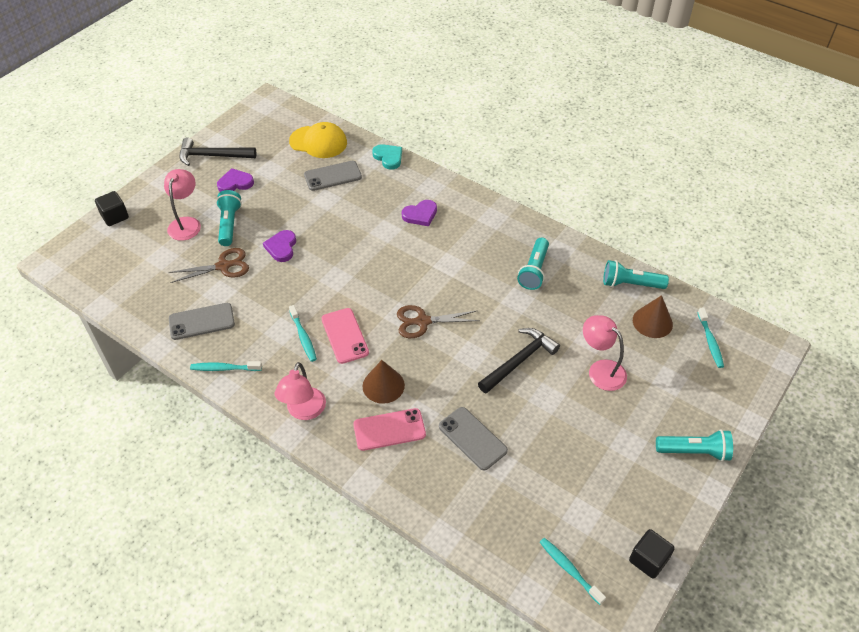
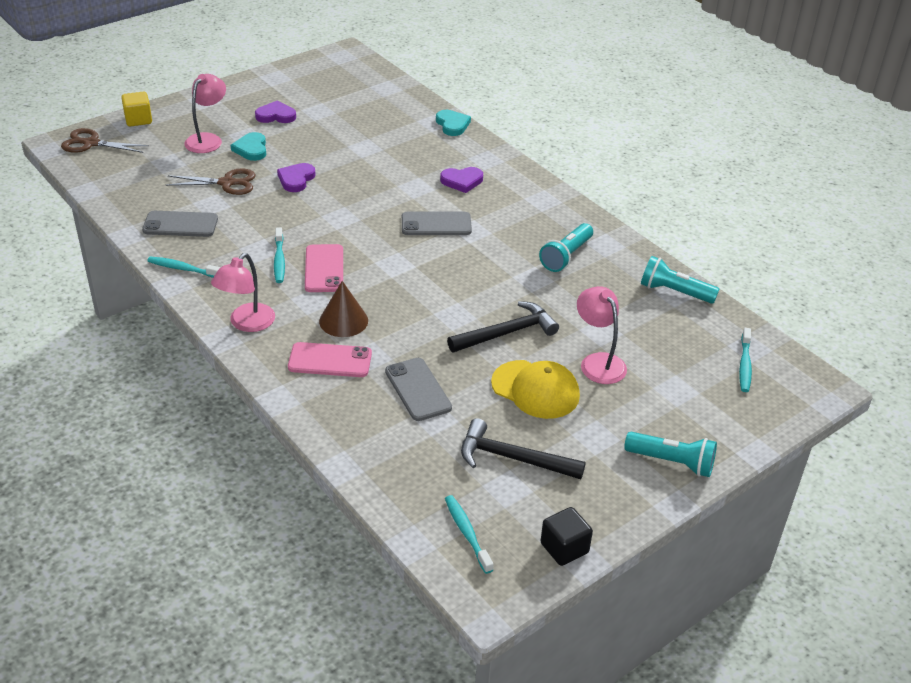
camera: 15 degrees right, 10 degrees down
black cube [95,191,129,226] -> yellow cube [121,92,152,127]
black hammer [179,138,256,166] -> black hammer moved to [461,418,586,479]
turquoise flashlight [216,190,242,246] -> turquoise heart [231,132,266,161]
yellow cap [289,122,347,158] -> yellow cap moved to [491,360,580,419]
grey phone [304,161,362,191] -> grey phone moved to [402,212,472,235]
brown scissors [397,305,480,338] -> brown scissors moved to [61,128,149,153]
brown cone [633,295,673,338] -> none

